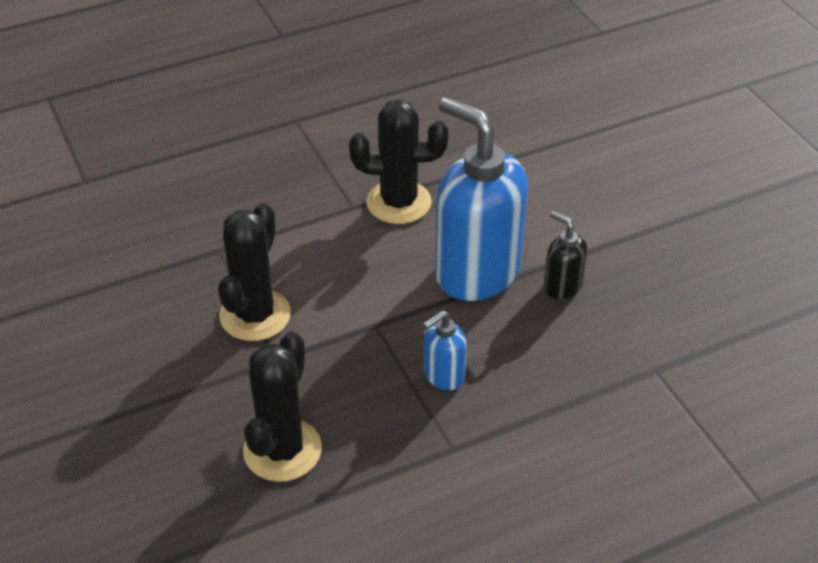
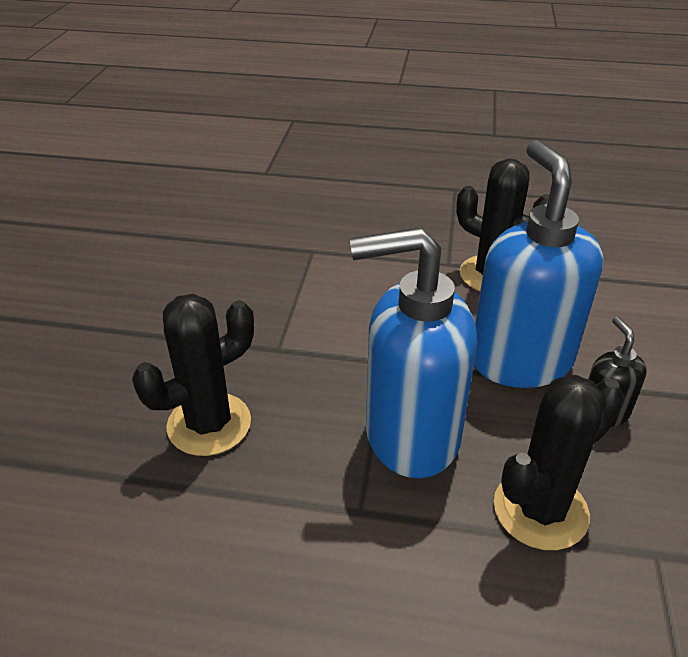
camera: 35 degrees right, 5 degrees down
black cactus [218,203,291,341] -> black cactus moved to [494,375,625,550]
blue soap dispenser [423,310,467,390] -> blue soap dispenser [350,227,477,478], size x2.21

